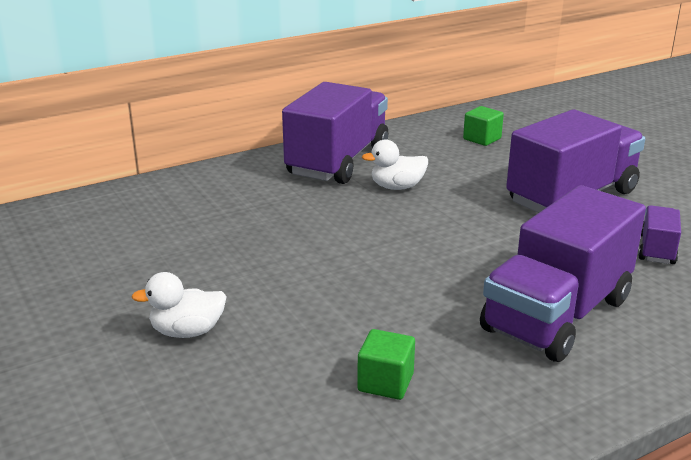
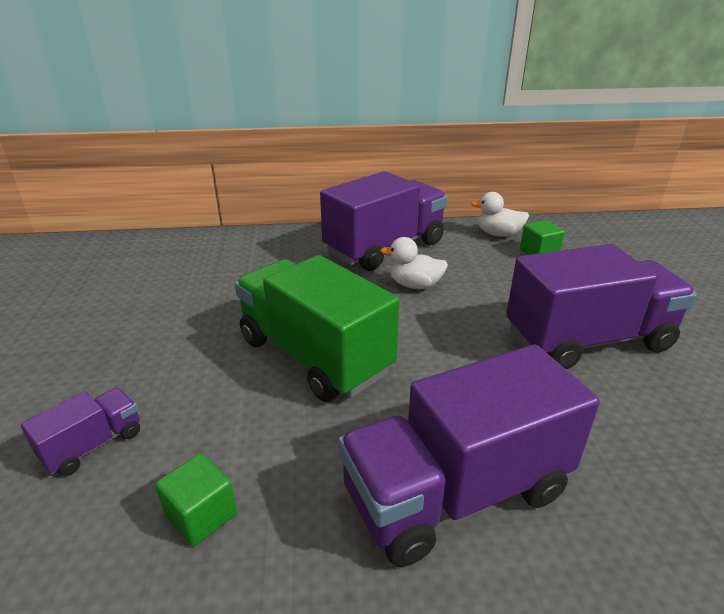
camera: 25 degrees right, 5 degrees up
white duck [131,272,227,338] -> white duck moved to [471,192,529,237]
purple truck [638,205,681,264] -> purple truck moved to [21,388,140,476]
none -> green truck [235,255,399,402]

